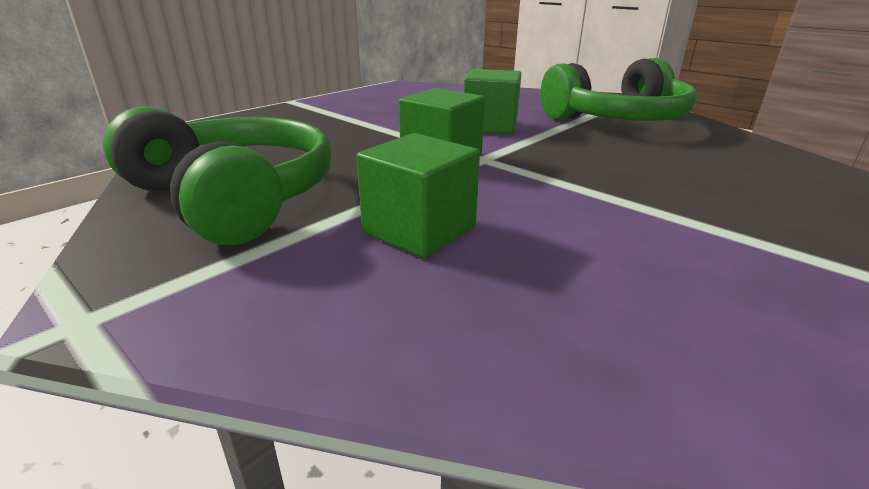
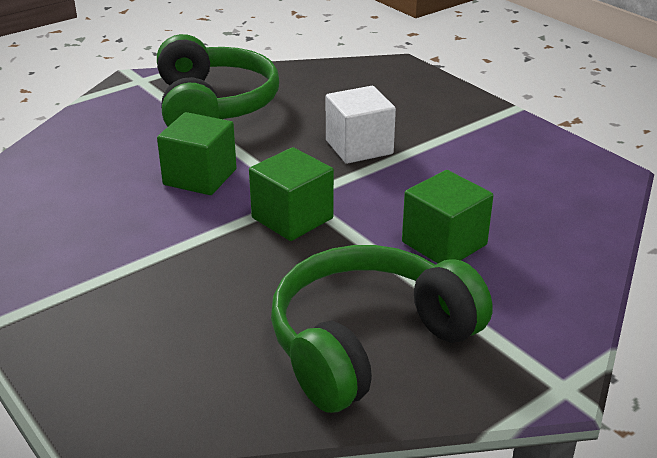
camera: 80 degrees left, 5 degrees up
none -> white cube [326,86,396,164]

